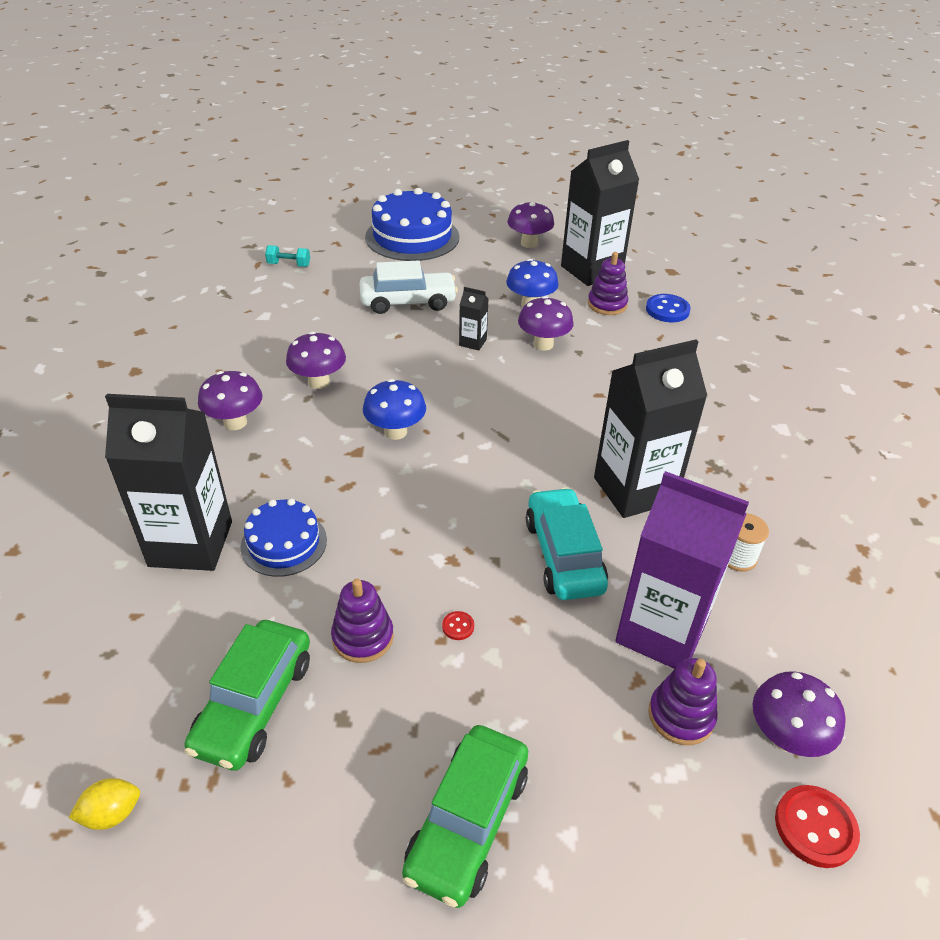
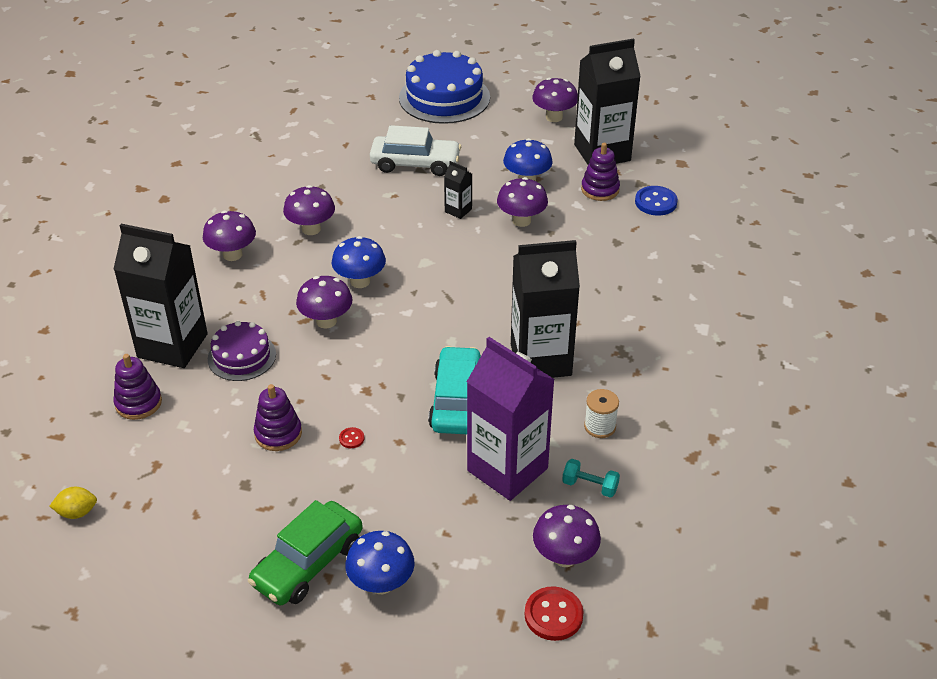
camera: 15 degrees right, 0 degrees up
green car [184,620,310,771] -> none
blue cake [241,498,327,577] -> purple cake [208,321,276,381]
turquoise dumbbell [265,245,310,267] -> turquoise dumbbell moved to [562,459,620,498]
purple stacking toy [648,658,717,745] -> purple stacking toy moved to [113,354,162,420]
none -> purple mushroom [296,276,353,329]
none -> blue mushroom [345,531,415,594]

